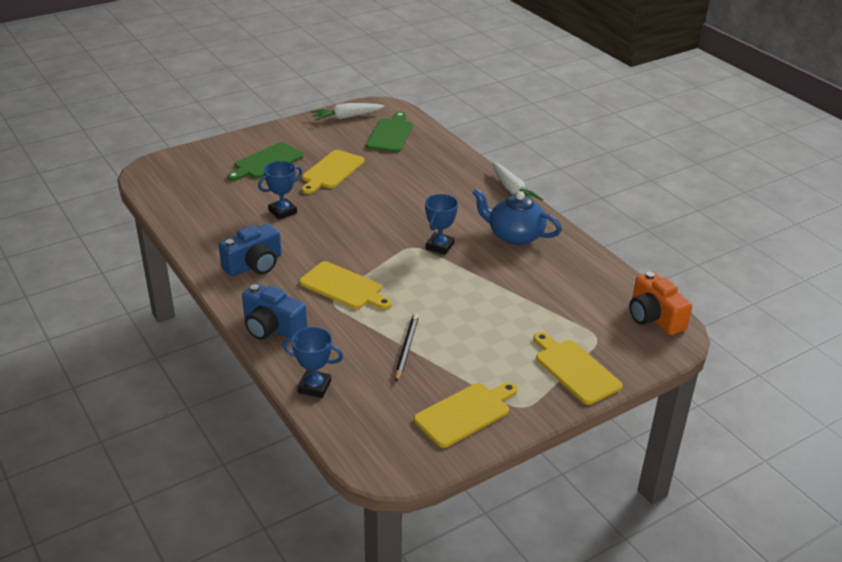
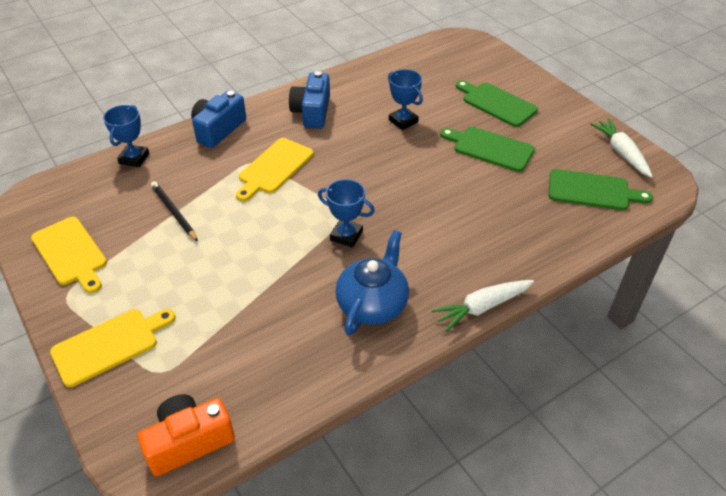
camera: 90 degrees right, 10 degrees up
blue camera [219,223,282,276] -> blue camera turned 45 degrees clockwise [289,71,330,129]
yellow cutting board [302,150,365,194] -> green cutting board [440,127,535,172]
black pencil [395,313,419,382] -> black pencil turned 135 degrees counterclockwise [151,181,198,241]

